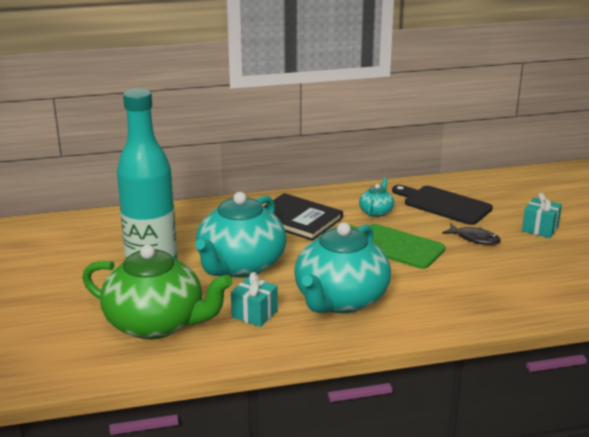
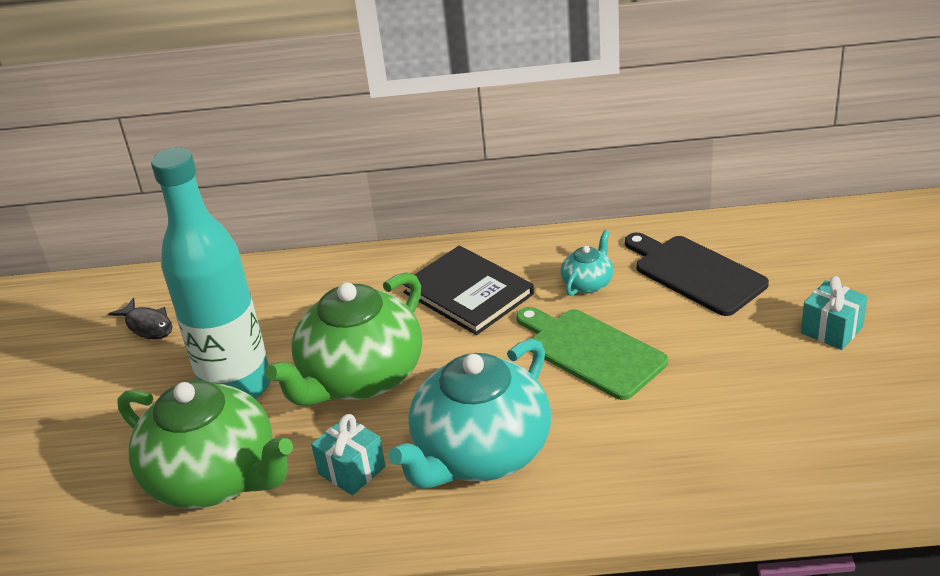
camera: 15 degrees right, 10 degrees up
turquoise teapot [195,192,287,277] -> green teapot [265,272,422,406]
black fish [442,224,501,245] -> black fish moved to [108,298,173,339]

